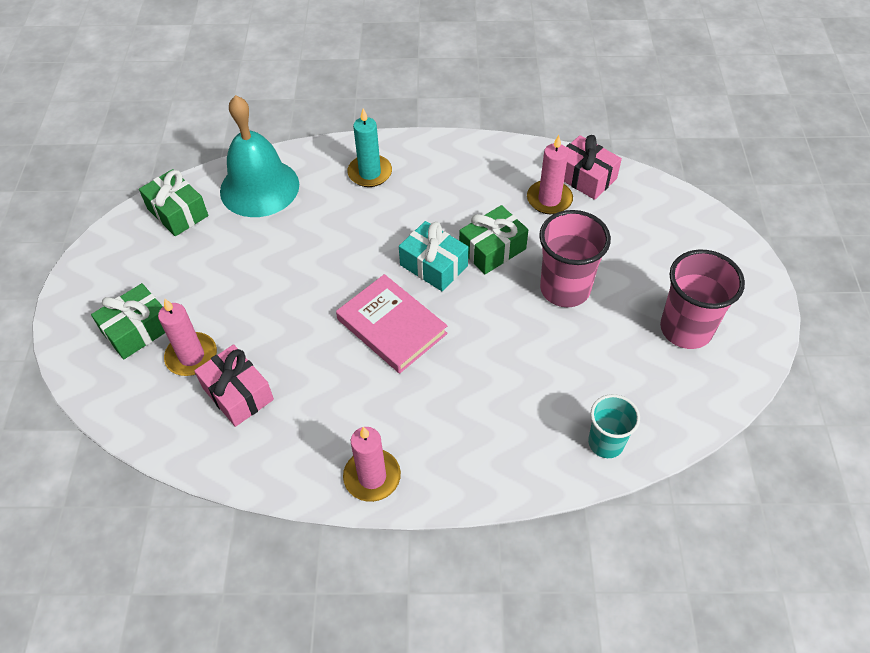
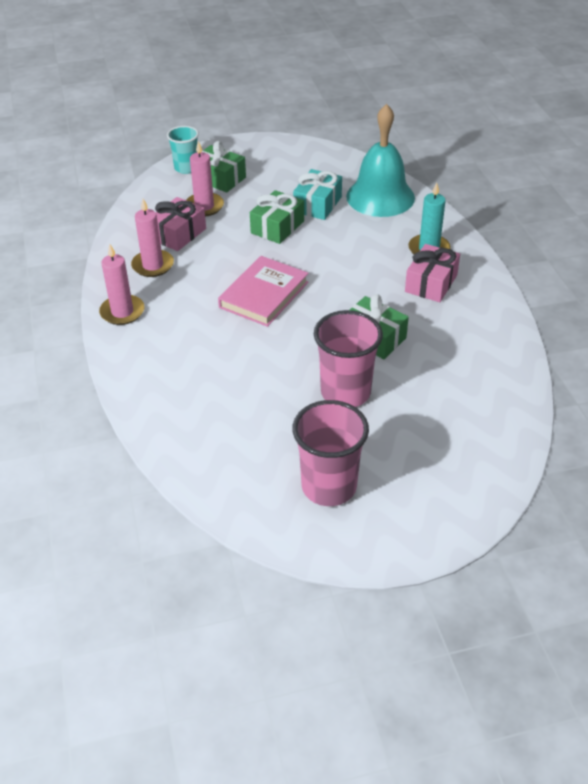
camera: 75 degrees right, 10 degrees down
green gift [139,169,208,236] -> green gift moved to [250,190,304,244]
turquoise gift [399,221,468,291] -> turquoise gift moved to [293,169,342,220]
pink candle [527,135,573,214] -> pink candle moved to [131,199,174,277]
pink gift [564,135,622,200] -> pink gift moved to [405,244,460,302]
turquoise cup [588,394,640,458] -> turquoise cup moved to [167,126,199,174]

